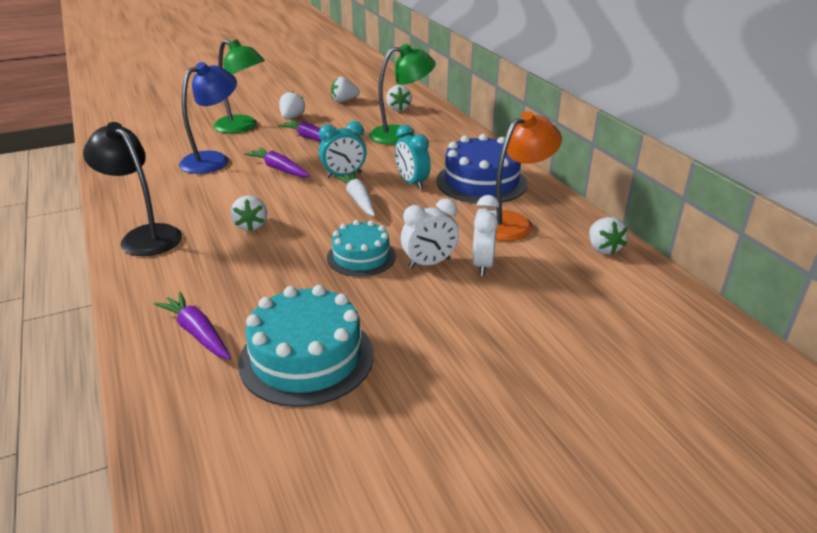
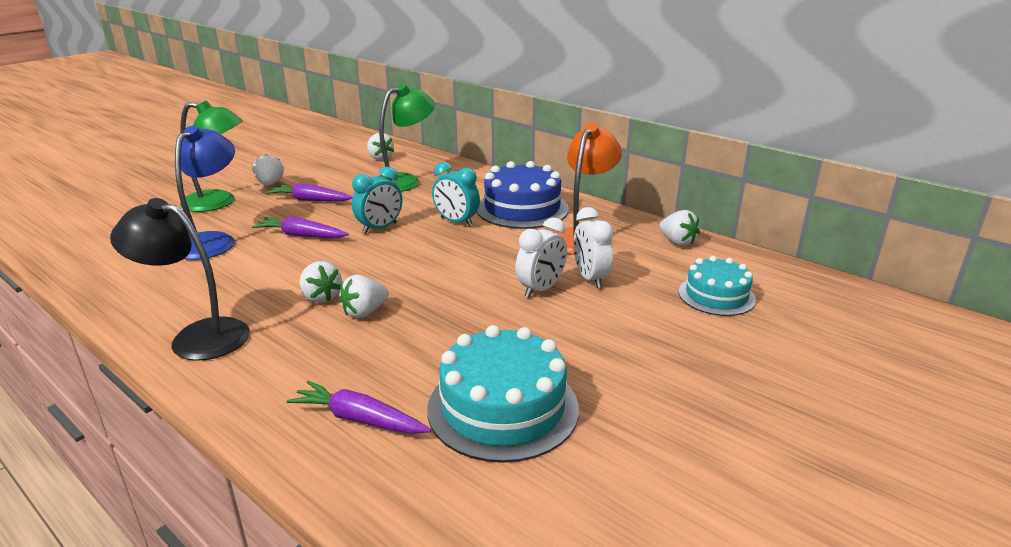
camera: 25 degrees left, 5 degrees down
turquoise cake [327,220,396,277] -> turquoise cake moved to [679,256,756,316]
white strawberry [331,77,360,102] -> white strawberry moved to [339,275,389,318]
white carrot [334,172,375,217] -> none

